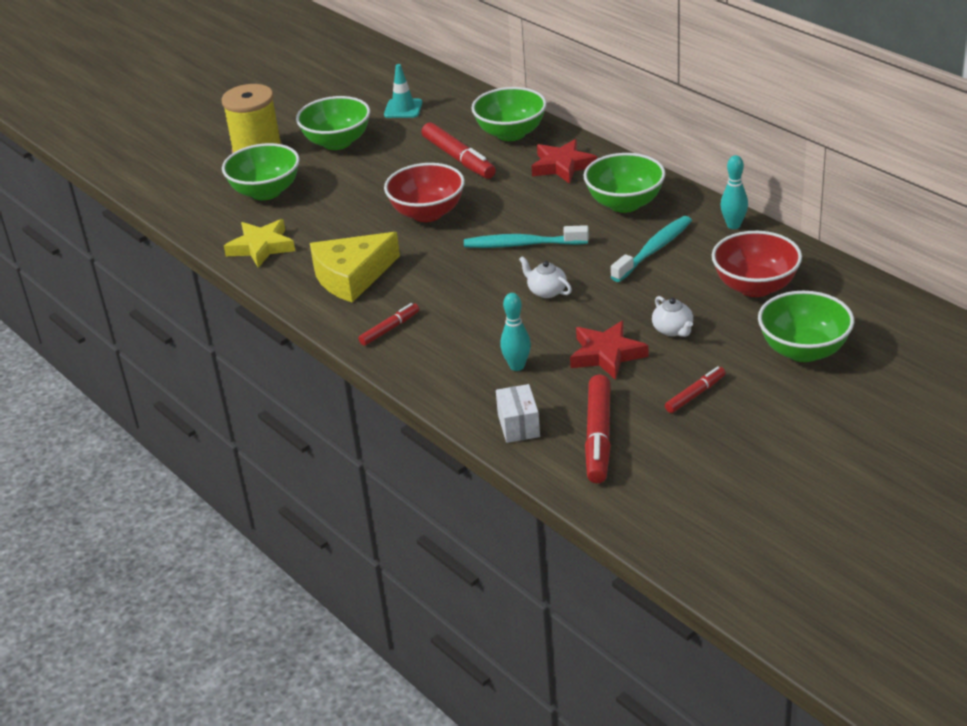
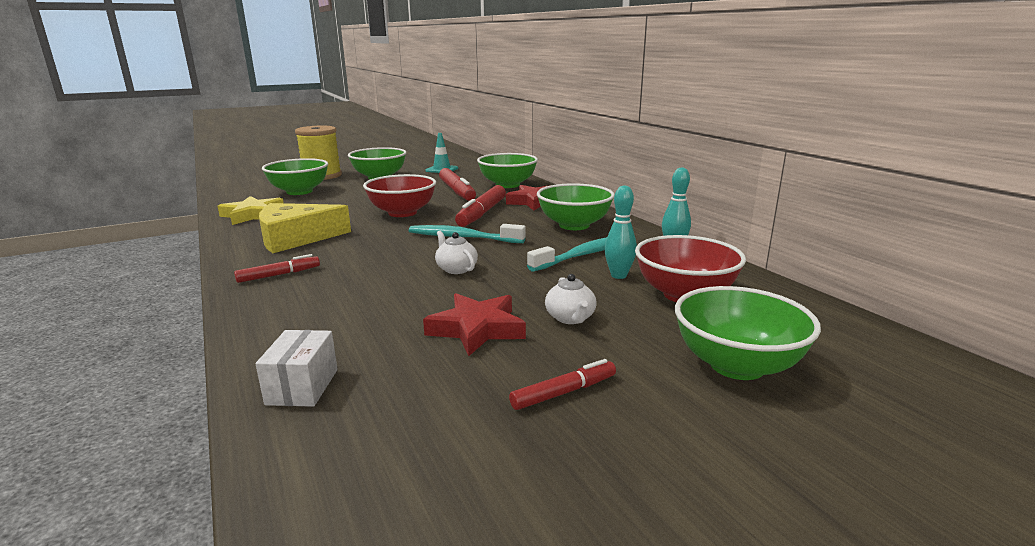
camera: 10 degrees right, 15 degrees down
turquoise bowling pin [500,293,531,371] -> turquoise bowling pin moved to [605,185,637,279]
red marker [585,375,611,483] -> red marker moved to [455,185,506,227]

